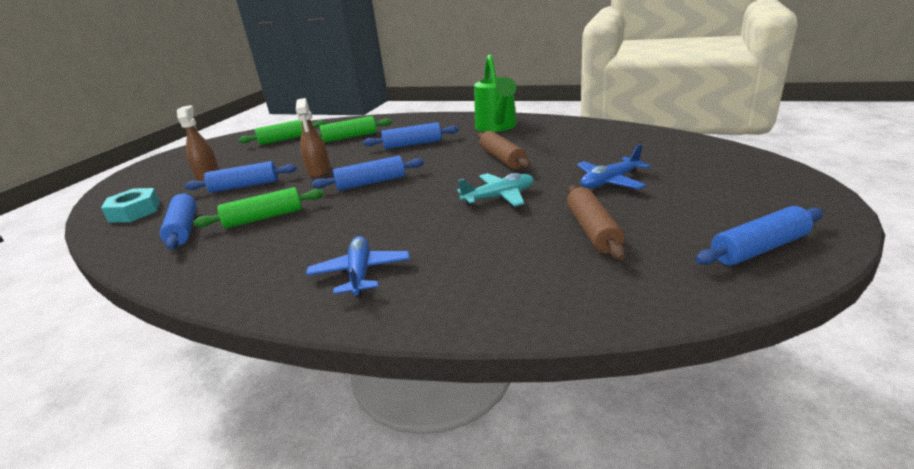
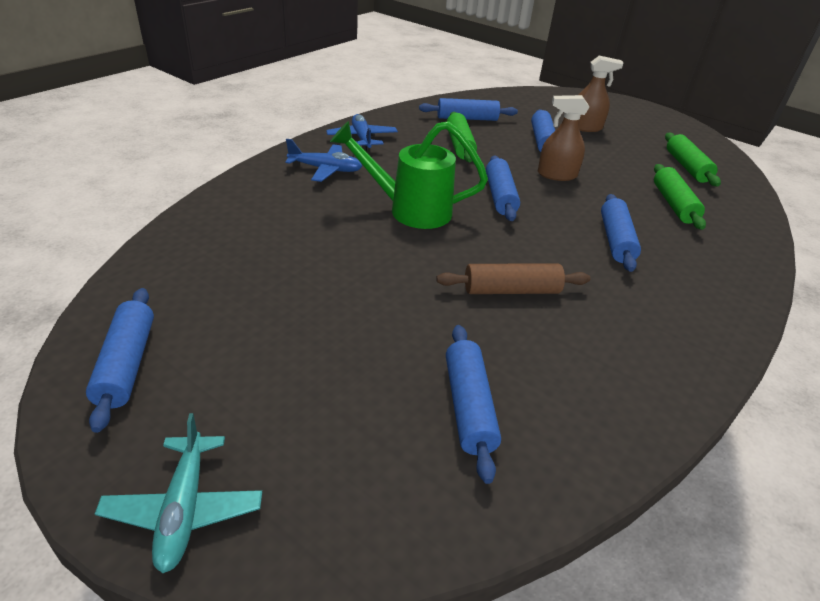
camera: 100 degrees right, 10 degrees up
turquoise nut [101,188,160,222] -> none
turquoise plane [457,173,534,207] -> turquoise plane moved to [95,413,262,573]
green watering can [474,54,517,132] -> green watering can moved to [330,121,488,229]
brown rolling pin [567,185,626,261] -> none
blue plane [577,144,651,189] -> blue plane moved to [326,114,398,152]
none -> blue rolling pin [446,325,501,484]

